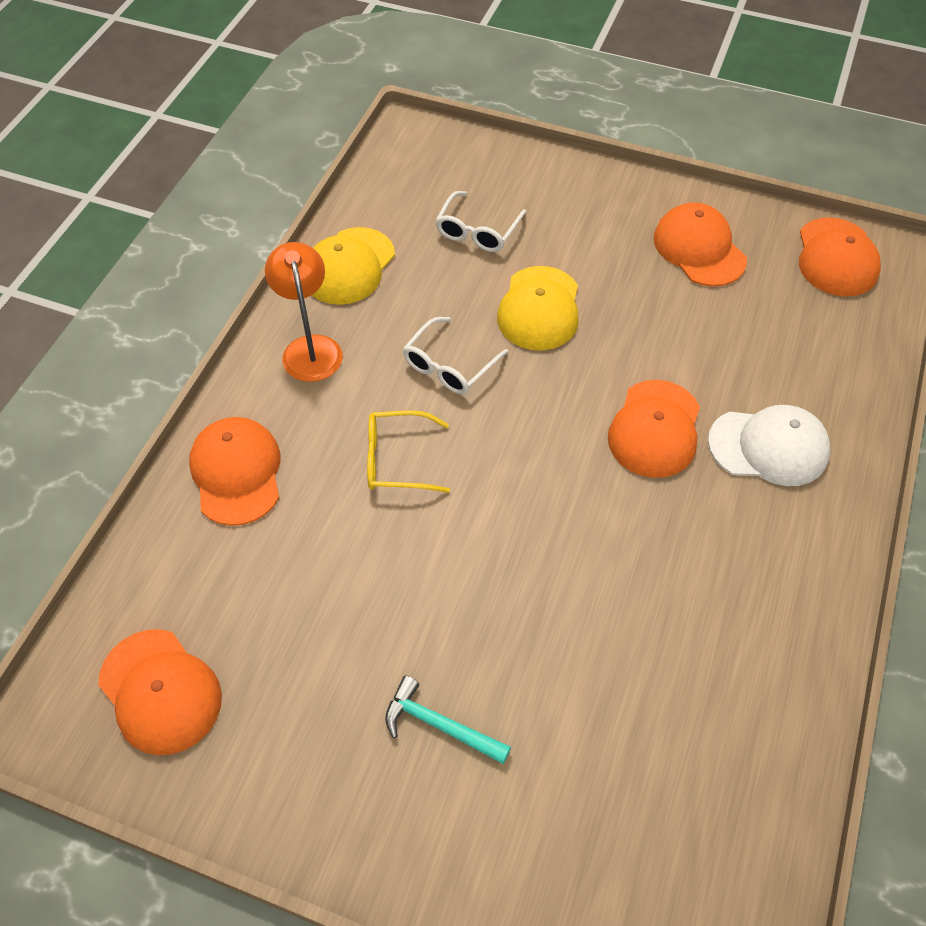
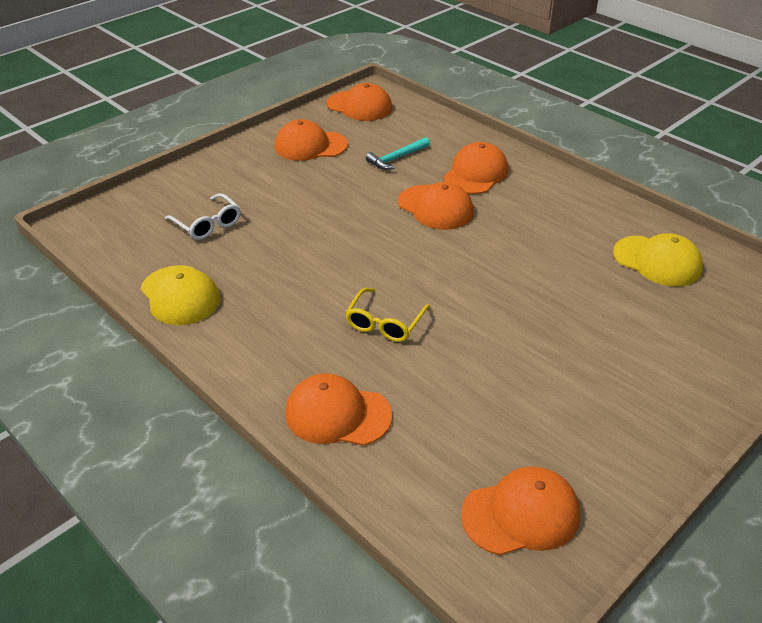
camera: 65 degrees left, 15 degrees down
orange lamp [265,242,343,382] -> none
turquoise hammer [385,675,511,764] -> turquoise hammer moved to [366,137,430,170]
white glasses [403,317,508,394] -> none
yellow cap [497,266,579,350] -> yellow cap moved to [613,233,703,287]
white cap [708,405,830,486] -> orange cap [443,142,508,194]

